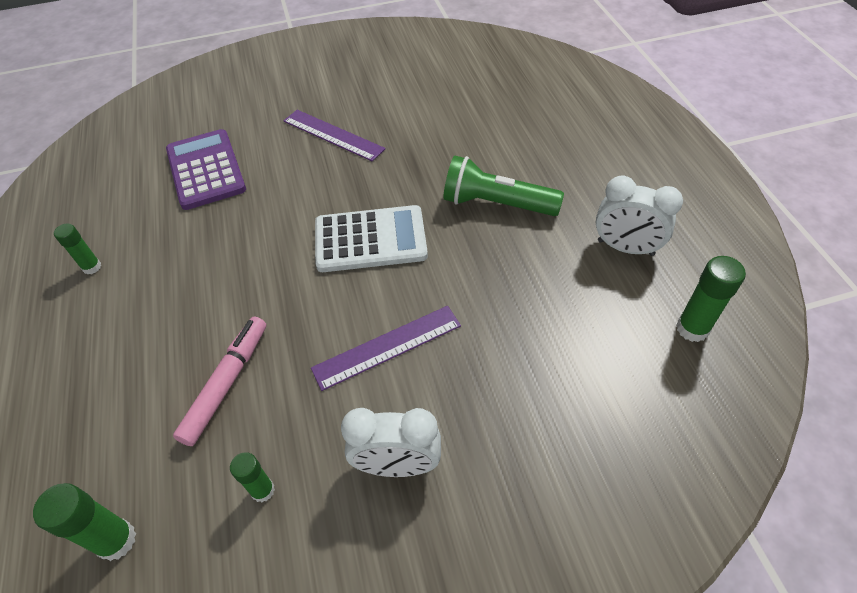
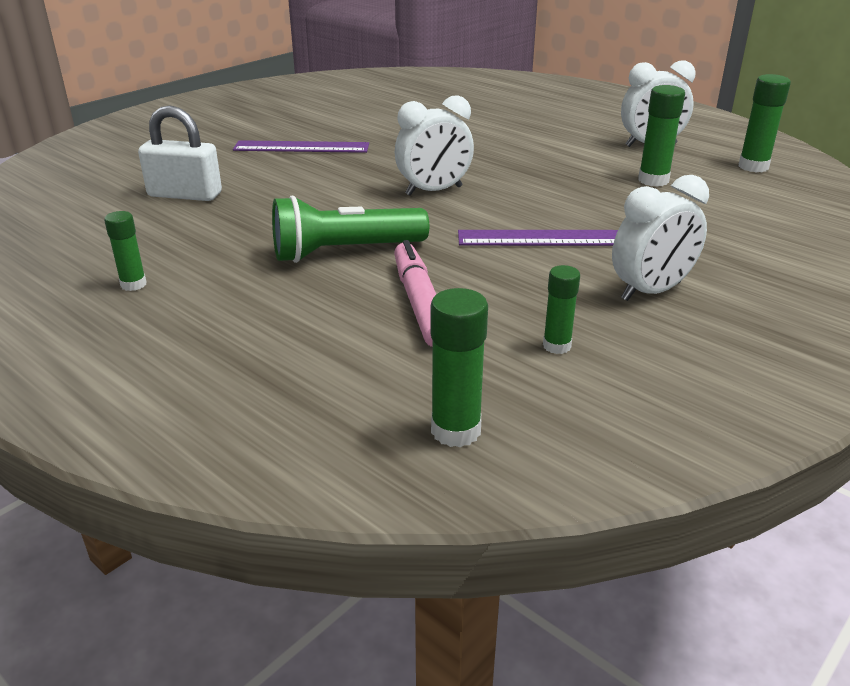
camera: 35 degrees left, 20 degrees down
purple calculator [166,129,246,210] -> white padlock [138,105,222,201]
purple ruler [311,306,461,391] -> purple ruler turned 60 degrees clockwise [458,230,618,246]
white calculator [315,205,428,272] -> white clock [395,95,474,196]
green flashlight [444,155,564,216] -> green flashlight moved to [272,196,429,263]
none -> green glue stick [638,85,685,187]

